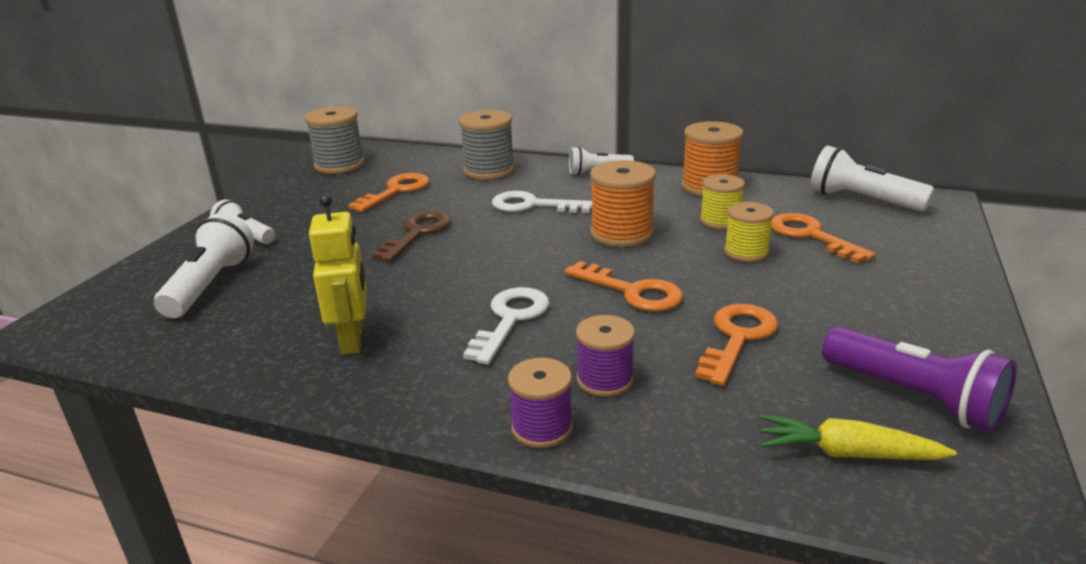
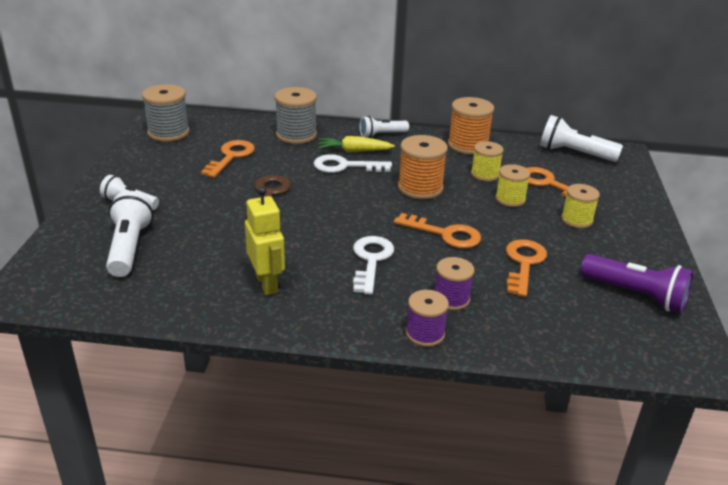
camera: 15 degrees left, 5 degrees up
yellow carrot [760,415,957,460] -> yellow carrot moved to [318,136,395,152]
none -> yellow spool [561,184,600,228]

